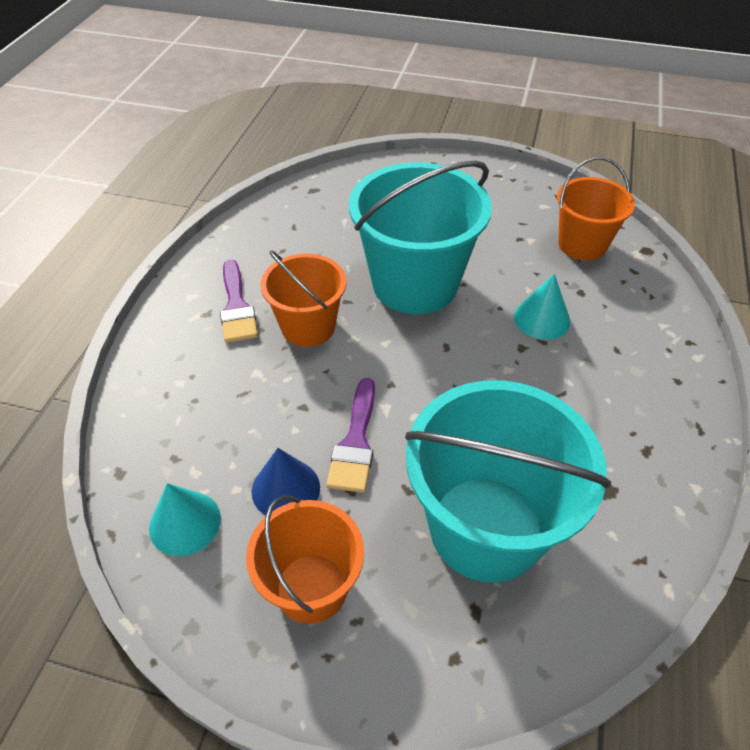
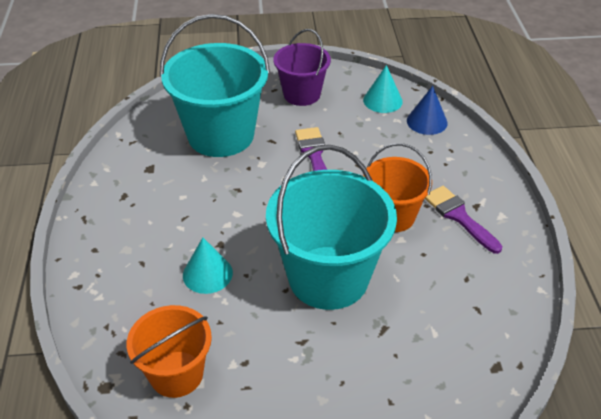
camera: 160 degrees right, 5 degrees down
orange bucket [246,495,364,624] -> purple bucket [274,29,331,106]
blue cone [252,448,320,516] -> blue cone moved to [407,86,448,135]

